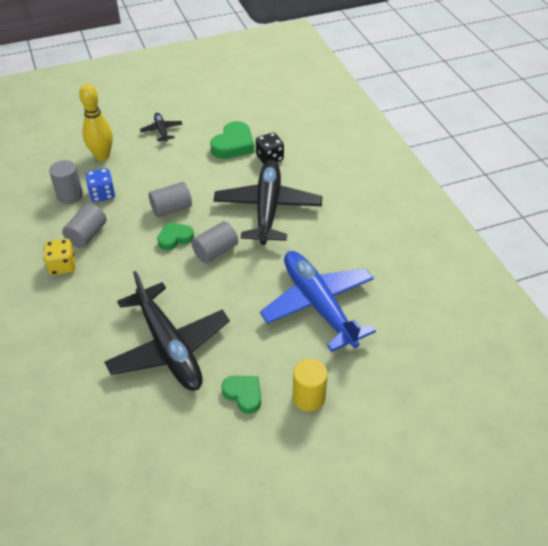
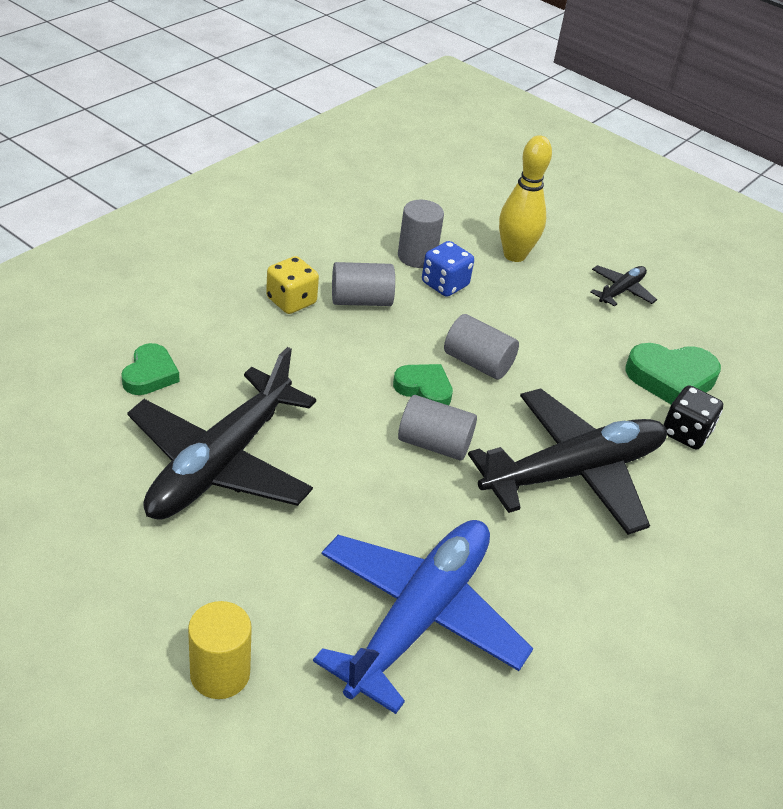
camera: 55 degrees right, 5 degrees down
green heart [222,376,261,414] -> green heart moved to [121,343,180,395]

